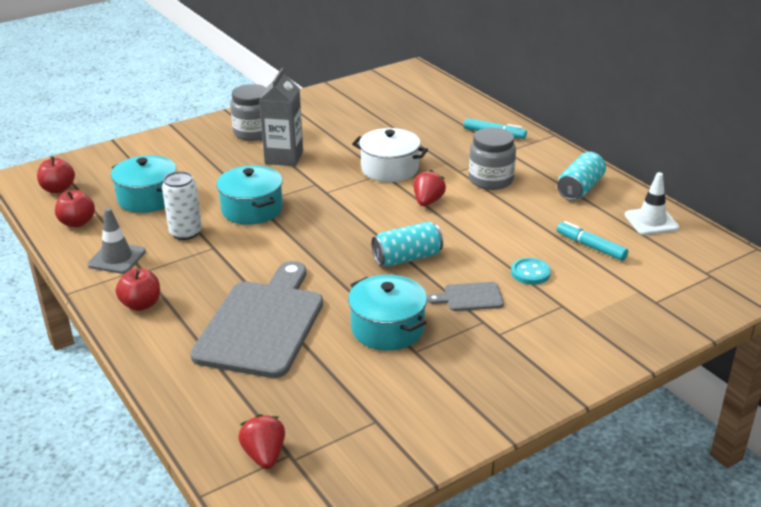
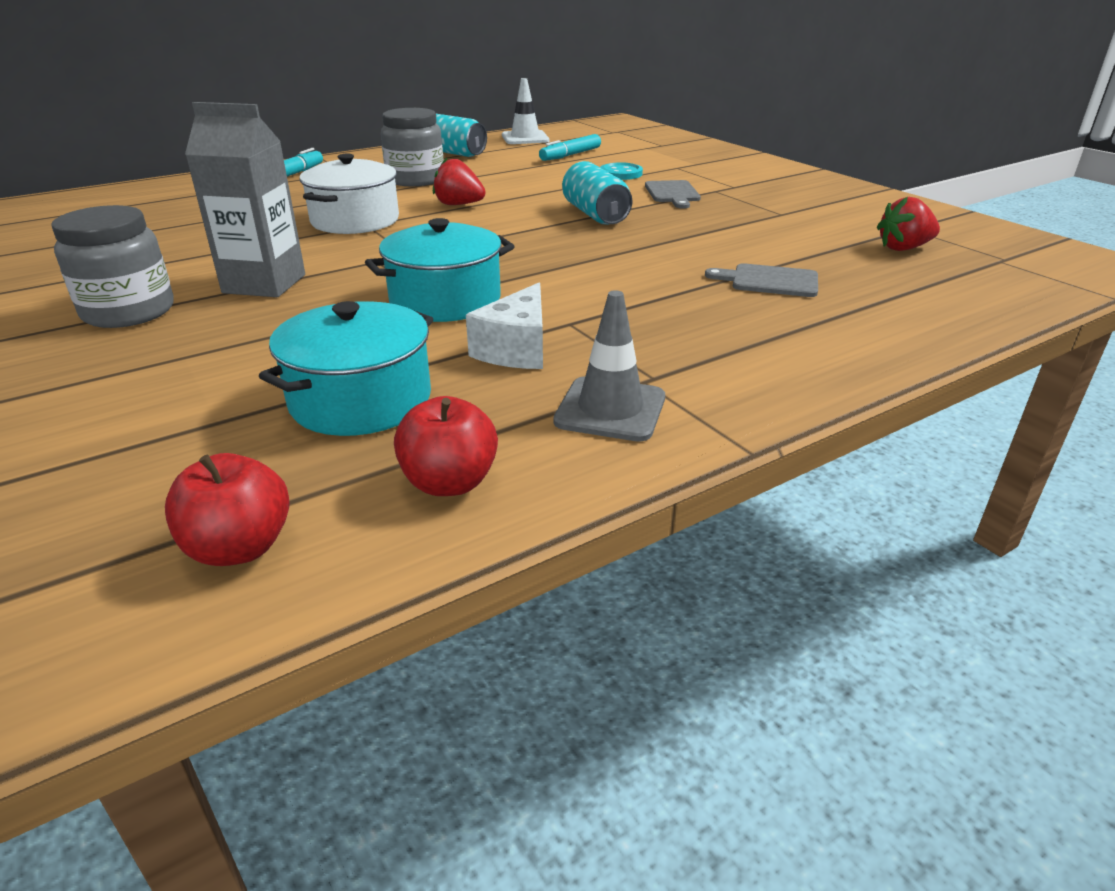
camera: 90 degrees left, 0 degrees up
red apple [116,269,160,311] -> none
white can [162,171,202,240] -> white cheese [466,283,543,369]
grey cutting board [190,261,323,378] -> grey cutting board [705,263,818,297], size x0.43
red strawberry [238,414,285,469] -> red strawberry moved to [877,197,940,251]
turquoise pot [348,275,427,351] -> none

